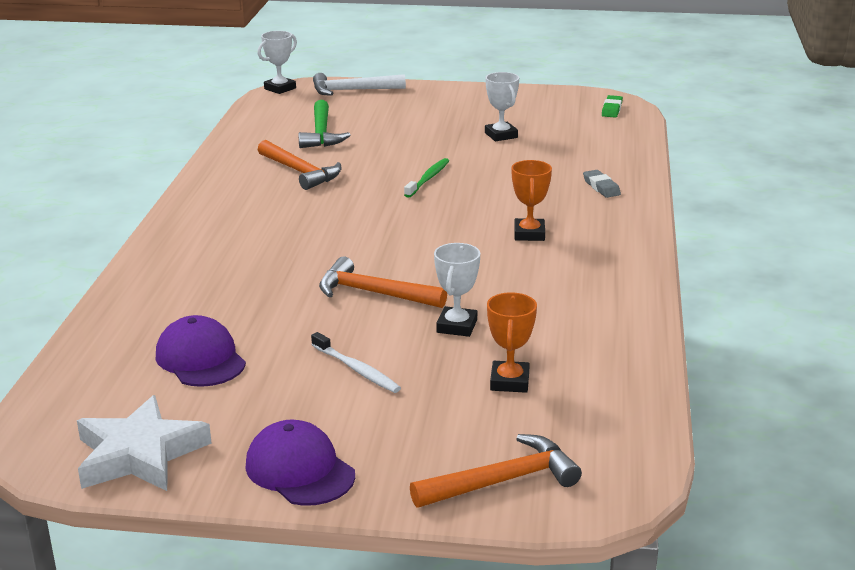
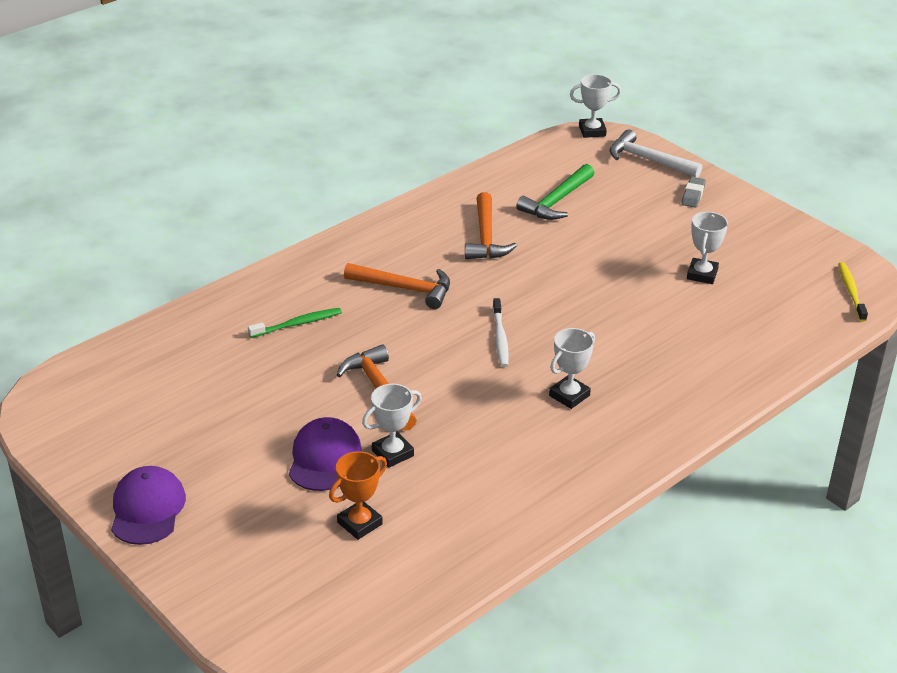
camera: 40 degrees right, 10 degrees up
white star [77,395,212,491] -> none
purple cap [156,315,246,387] -> purple cap moved to [289,417,362,491]
white toothbrush [311,332,401,393] -> white toothbrush moved to [493,298,509,367]
green toothbrush [404,158,449,198] -> green toothbrush moved to [248,308,342,338]
orange hammer [410,434,582,508] -> orange hammer moved to [344,263,450,309]
orange trophy [511,160,552,241] -> white trophy [549,328,595,409]
grey eraser [583,170,621,198] -> grey eraser moved to [681,177,706,208]
green eraser [602,95,623,118] -> yellow toothbrush [838,262,868,322]

